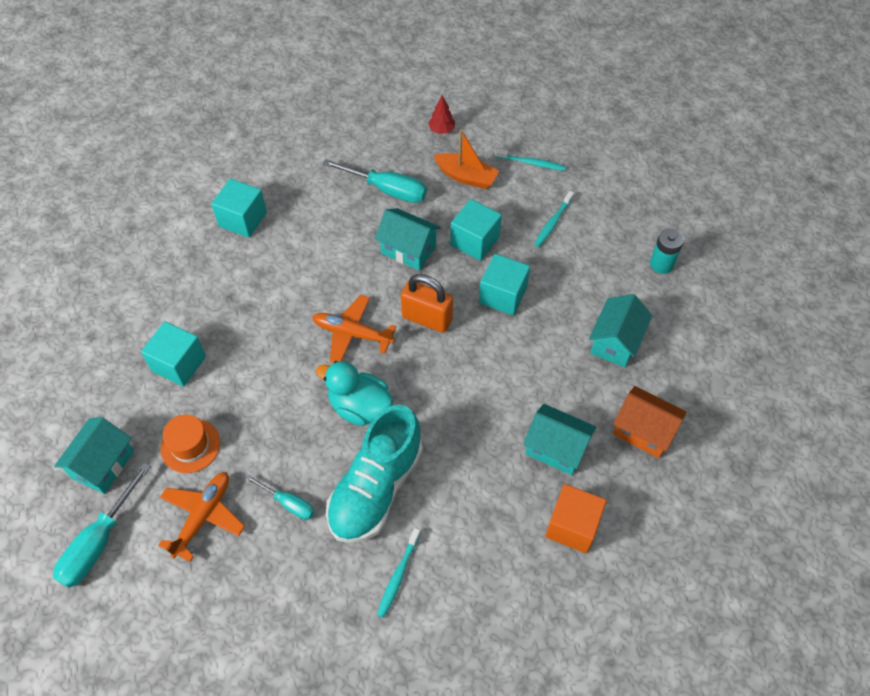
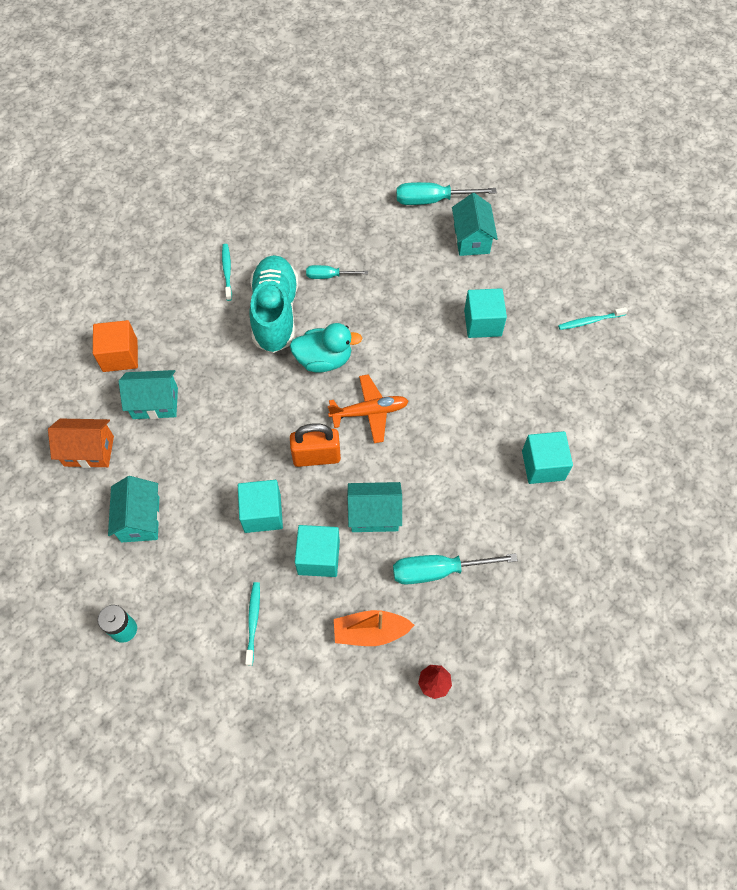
camera: 150 degrees right, 5 degrees up
turquoise screwdriver [53,463,151,588] -> turquoise screwdriver turned 90 degrees counterclockwise [396,182,497,205]
orange plane [158,472,245,562] -> none
orange hat [161,414,220,473] -> none
turquoise toothbrush [495,149,566,171] -> turquoise toothbrush moved to [558,307,628,330]

